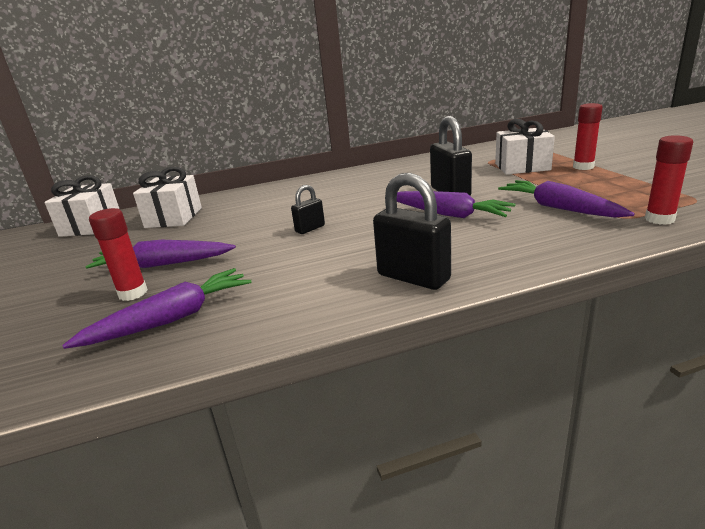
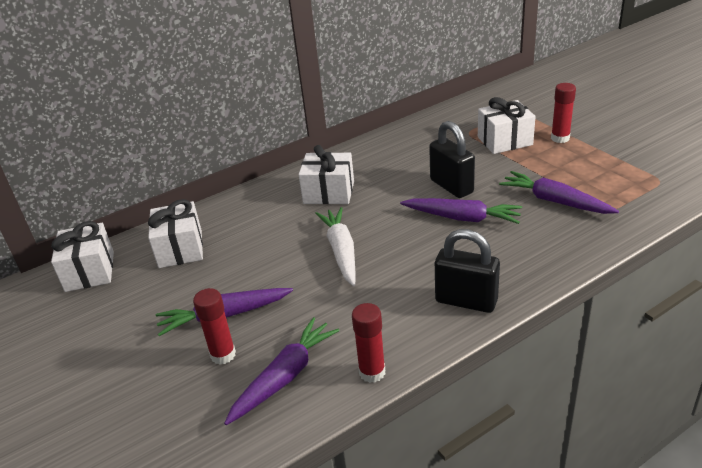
camera: 15 degrees left, 10 degrees up
black padlock [291,185,325,234] -> white carrot [315,207,356,286]
red glue stick [645,135,693,225] -> red glue stick moved to [352,303,385,383]
none -> white gift [299,145,354,204]

